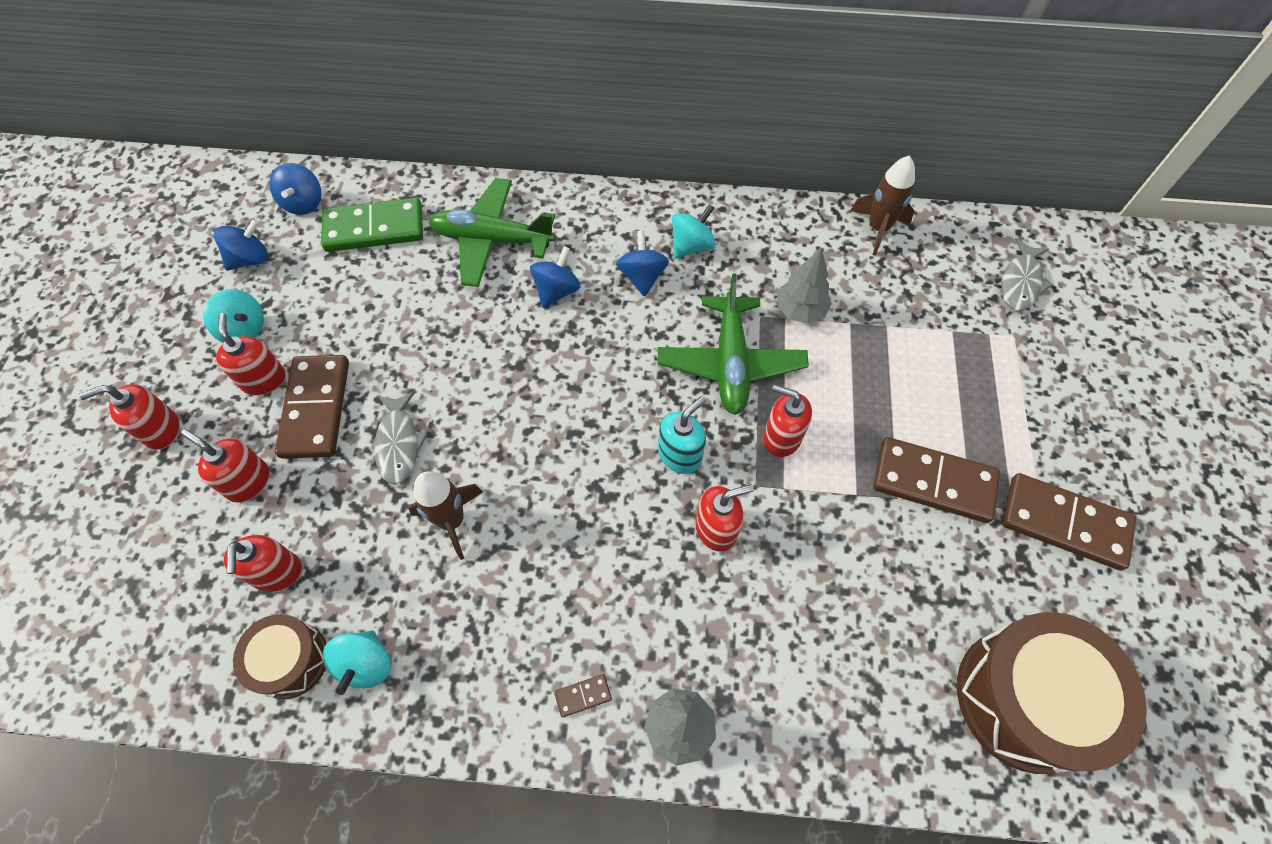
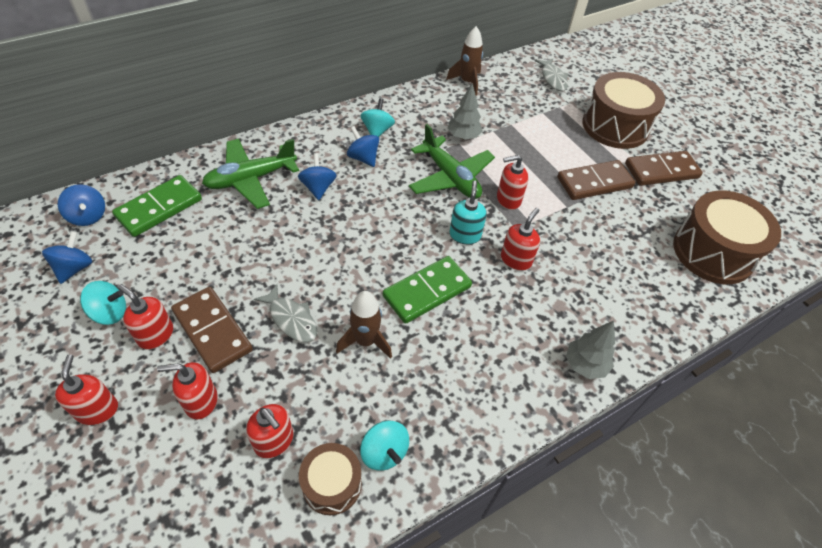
camera: 40 degrees left, 10 degrees down
red soap dispenser [79,384,180,449] -> red soap dispenser turned 135 degrees clockwise [55,354,118,425]
brown domino [554,674,612,718] -> none
none -> green domino [383,256,472,324]
none -> brown drum [582,72,665,149]

